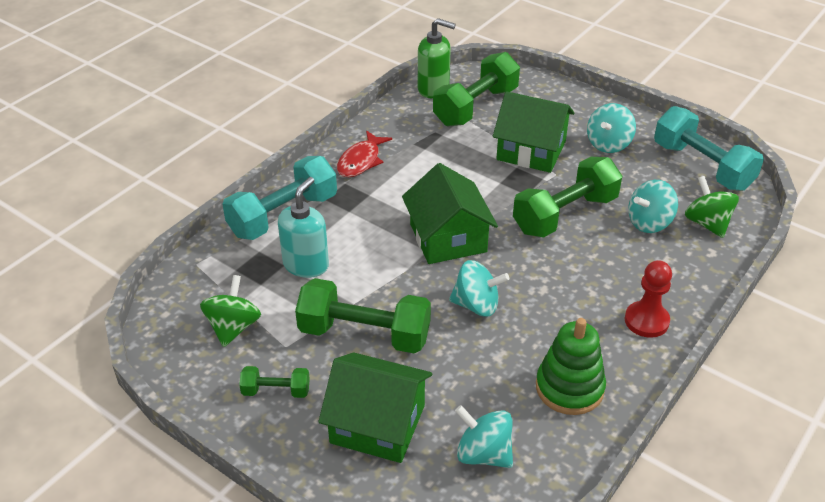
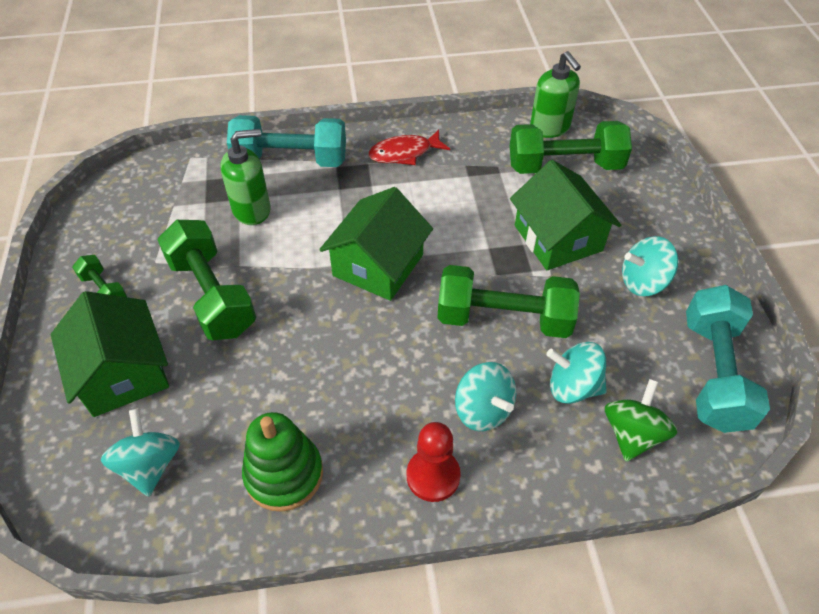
camera: 45 degrees right, 10 degrees up
green spinning top [200,275,261,347] -> none
turquoise soap dispenser [278,177,329,278] -> green soap dispenser [220,129,271,225]
turquoise spinning top [449,260,509,317] -> turquoise spinning top moved to [455,362,516,431]

